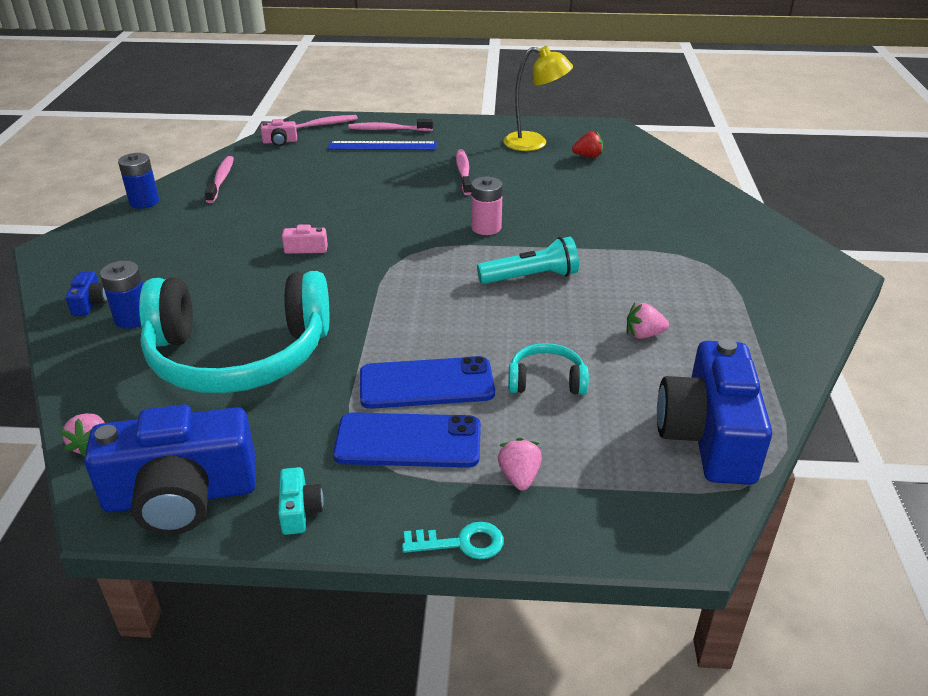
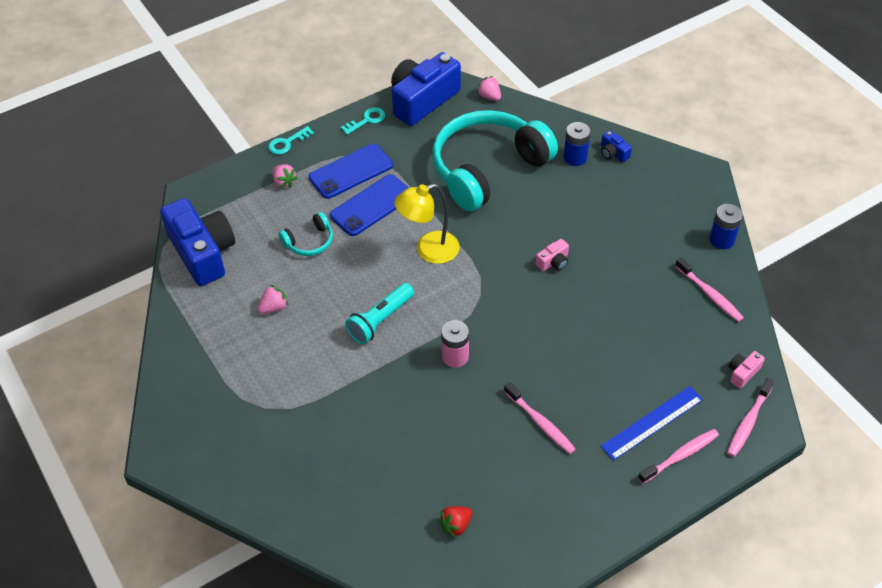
camera: 145 degrees right, 15 degrees up
turquoise camera [278,467,324,535] -> turquoise key [341,107,385,135]
yellow lamp [503,46,573,151] -> yellow lamp moved to [394,184,460,264]

